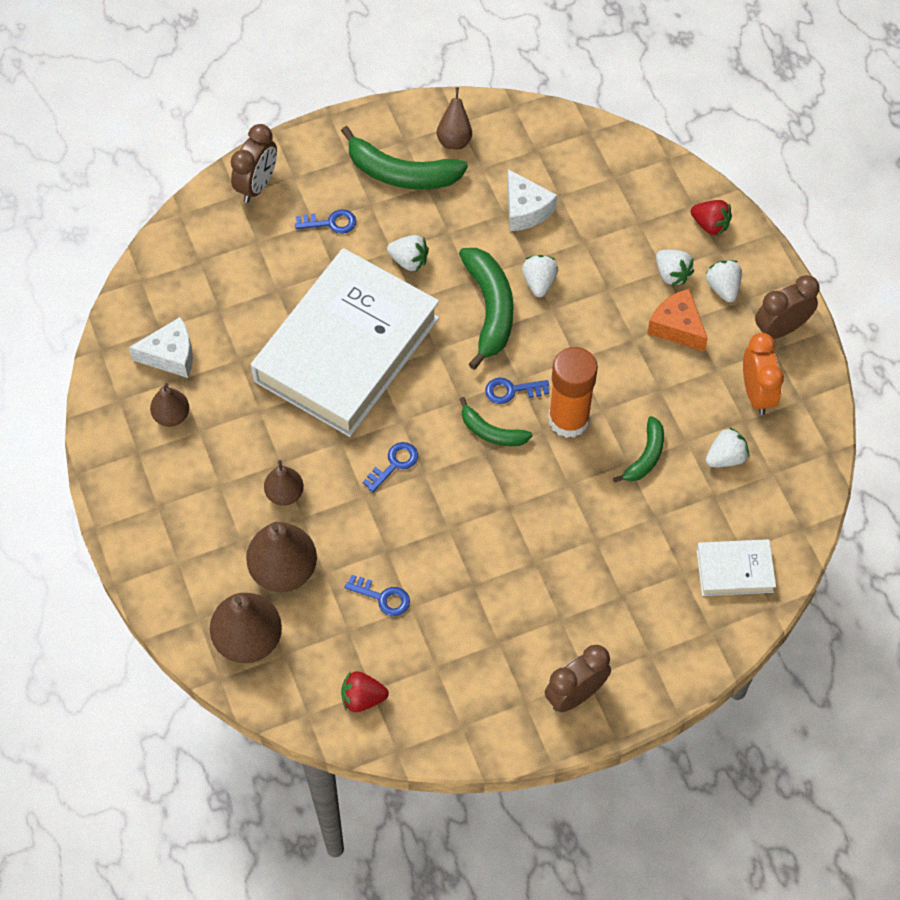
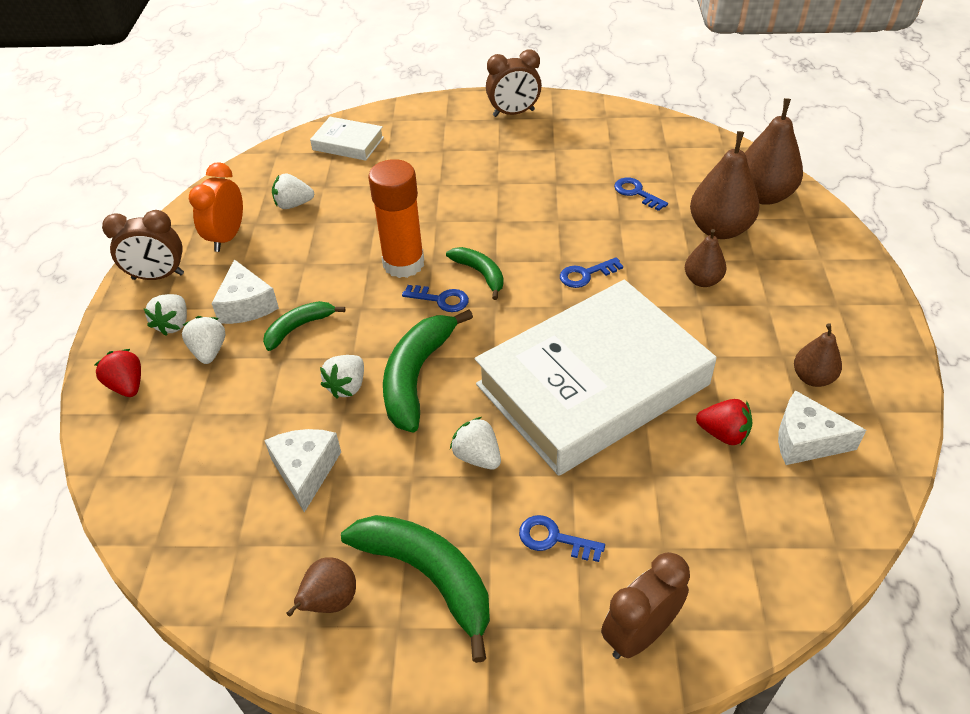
camera: 155 degrees left, 15 degrees down
red strawberry [341,671,389,712] -> red strawberry moved to [696,399,752,445]
green banana [613,416,664,483] -> green banana moved to [263,301,345,351]
orange cheese [647,289,708,352] -> white cheese [211,259,279,324]

